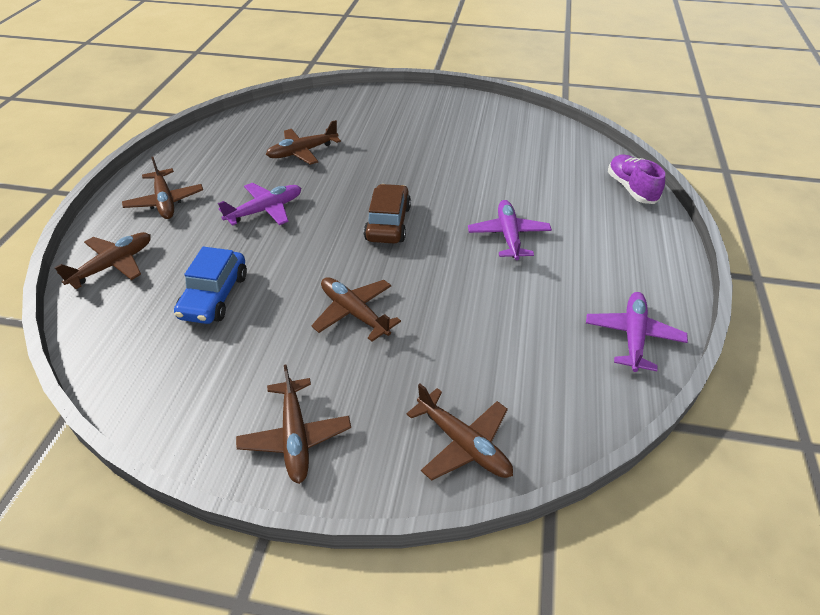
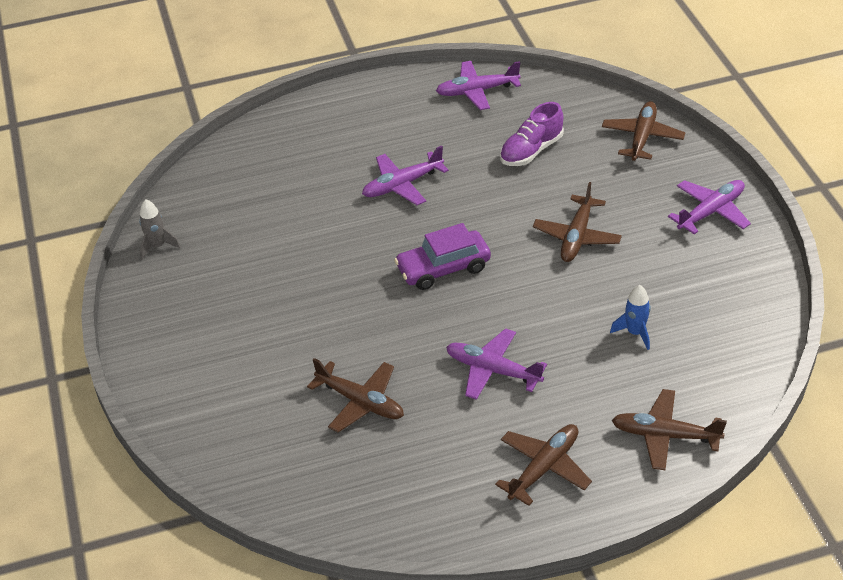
camera: 115 degrees left, 0 degrees up
blue car [174,247,247,324] -> blue rocket [610,285,651,350]
brown plane [236,364,351,484] -> purple plane [668,180,751,234]
brown car [364,184,411,244] -> purple car [394,223,491,290]
purple shoe [608,155,665,204] -> purple shoe moved to [500,102,564,166]
none -> grey rocket [139,199,180,260]

